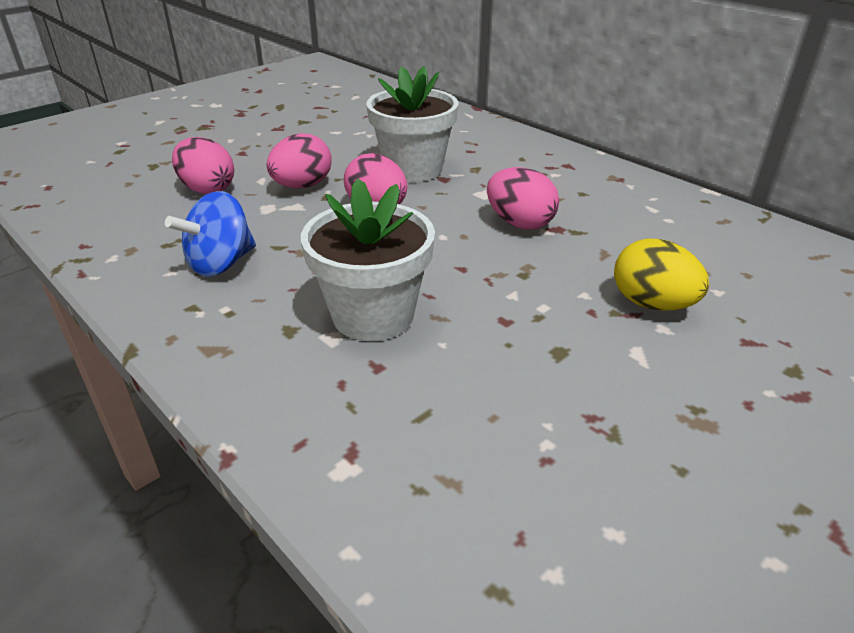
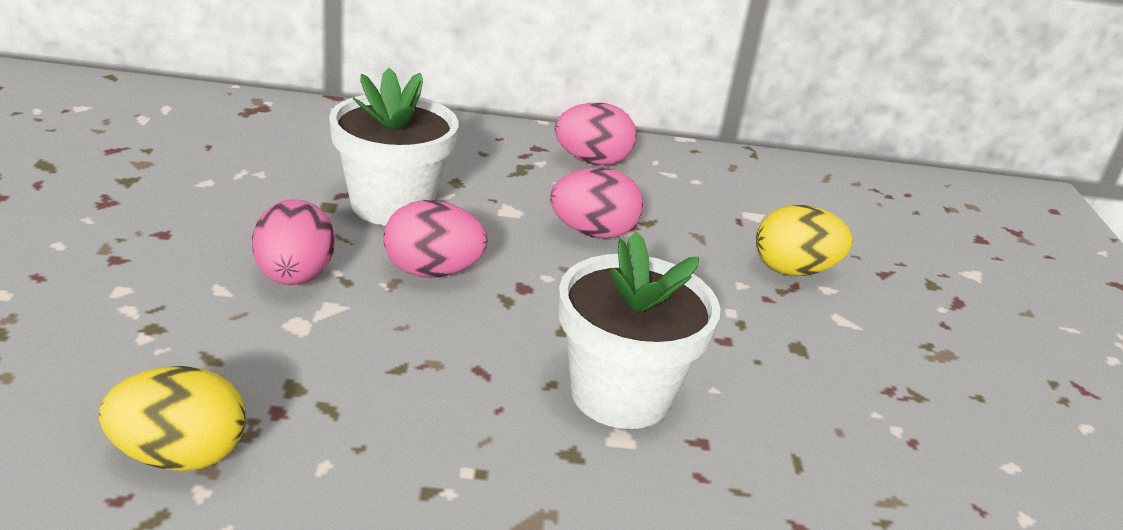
camera: 50 degrees left, 5 degrees down
blue spinning top [165,191,256,277] -> none
pink egg [172,137,234,194] -> pink egg moved to [555,103,636,165]
none -> yellow egg [99,366,246,471]

